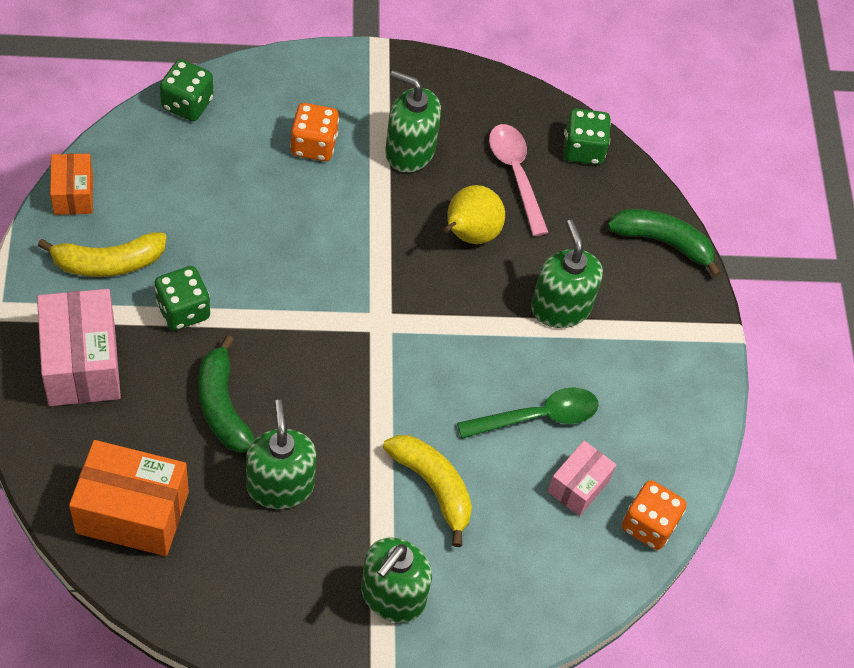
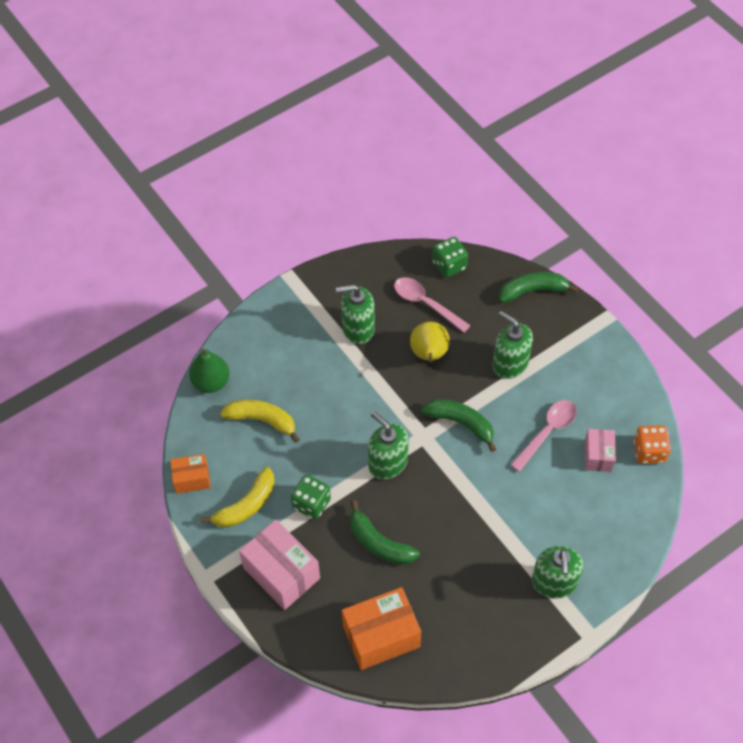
camera: 25 degrees left, 0 degrees up
orange box [50,154,93,215] -> orange box turned 60 degrees counterclockwise [170,454,211,494]
green dice [160,59,213,121] -> green pear [189,349,230,393]
green soap dispenser [246,400,316,509] -> green soap dispenser moved to [368,411,409,480]
orange dice [290,103,339,161] -> none
yellow banana [383,435,472,547] -> yellow banana moved to [220,400,300,443]
green spoon [457,387,599,439] -> pink spoon [510,400,577,472]
none -> green banana [421,399,496,452]

